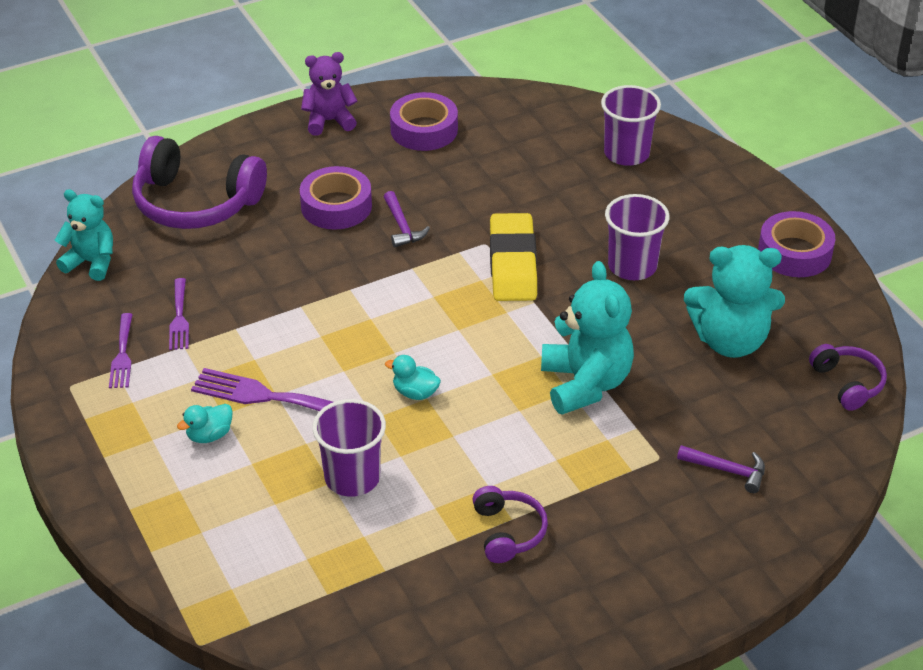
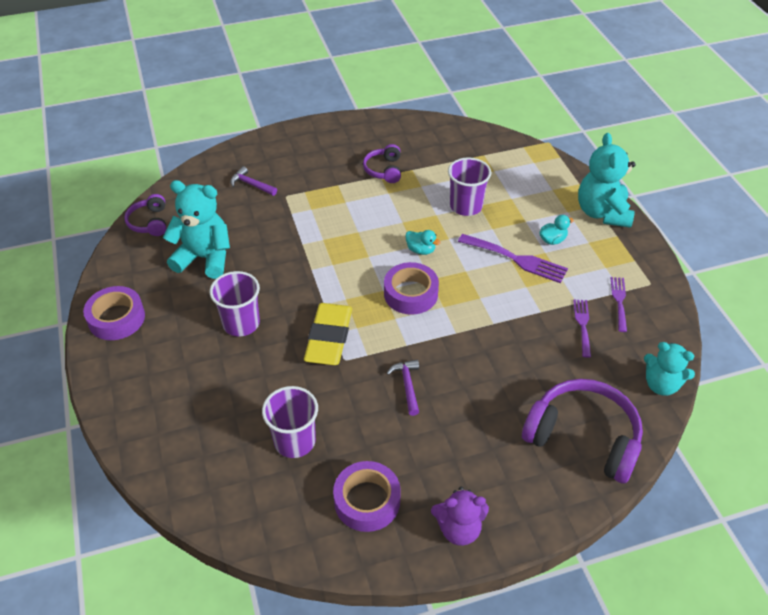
camera: 170 degrees left, 5 degrees up
purple tape [300,166,372,230] -> purple tape moved to [384,262,439,315]
turquoise teddy bear [541,261,634,415] -> turquoise teddy bear moved to [578,133,636,228]
purple cup [601,85,661,166] -> purple cup moved to [262,386,318,458]

